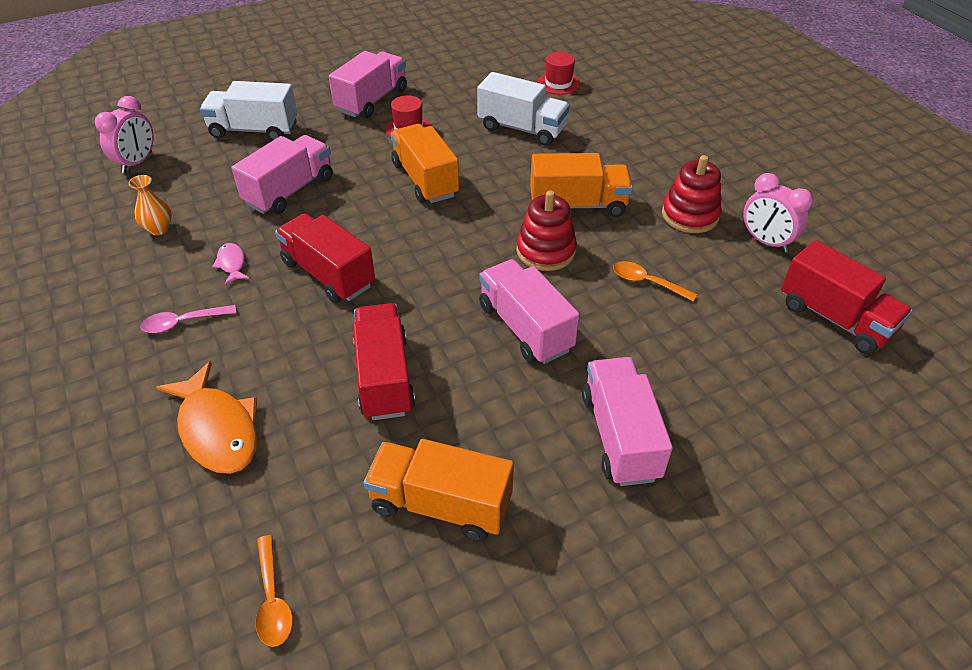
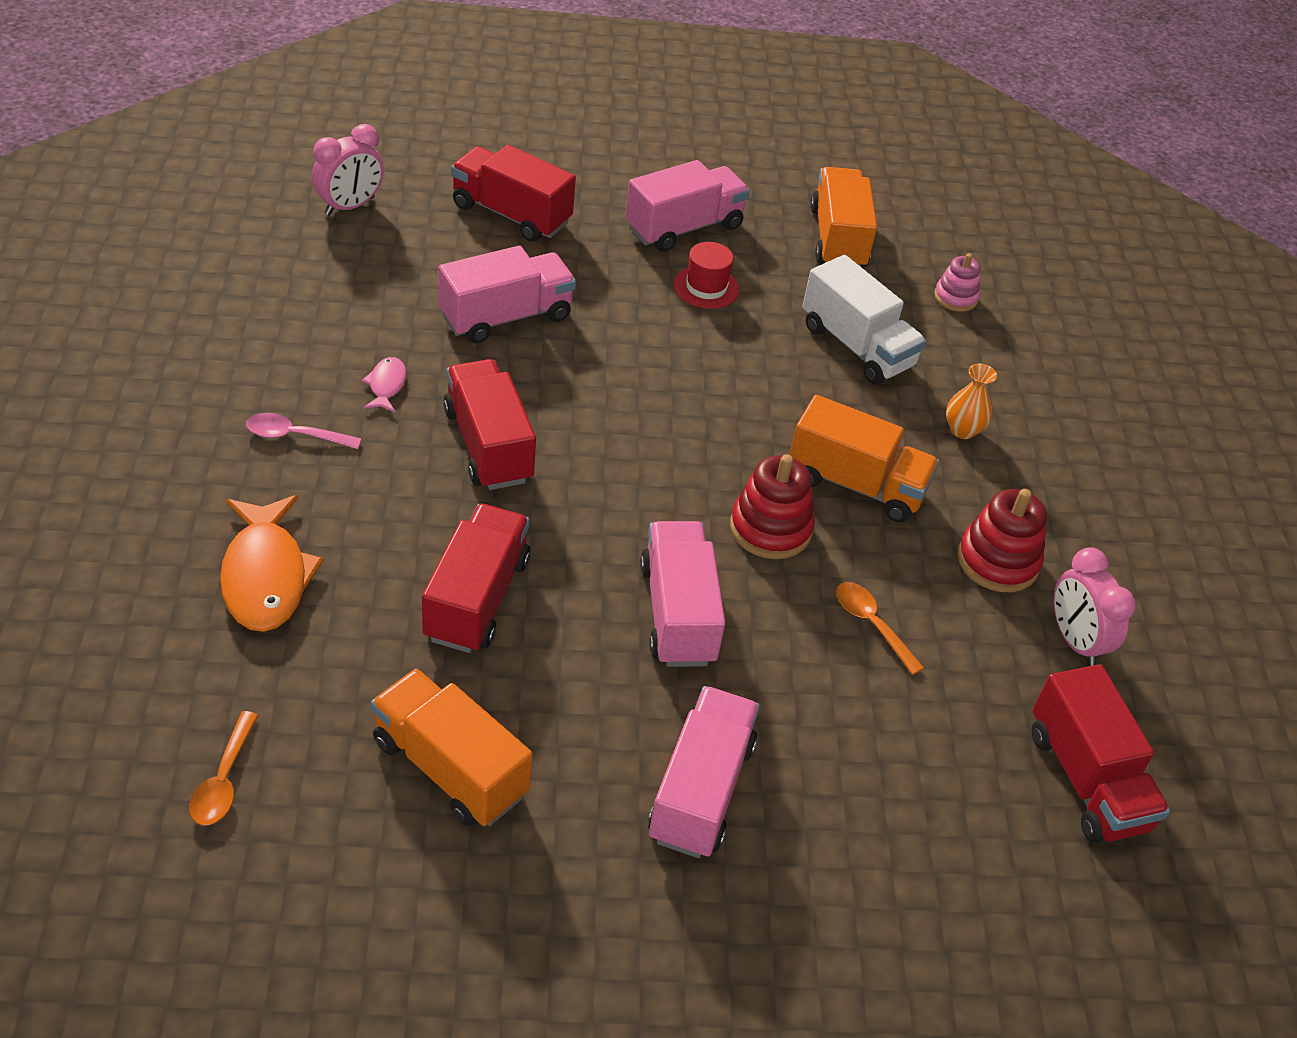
camera: 20 degrees right, 0 degrees up
orange vase [128,175,172,235] -> orange vase moved to [946,364,997,439]
white truck [200,81,298,141] -> red truck [451,145,576,242]
orange truck [391,124,459,203] -> orange truck moved to [810,167,877,267]
red hat [537,52,580,95] -> pink stacking toy [934,253,981,312]

